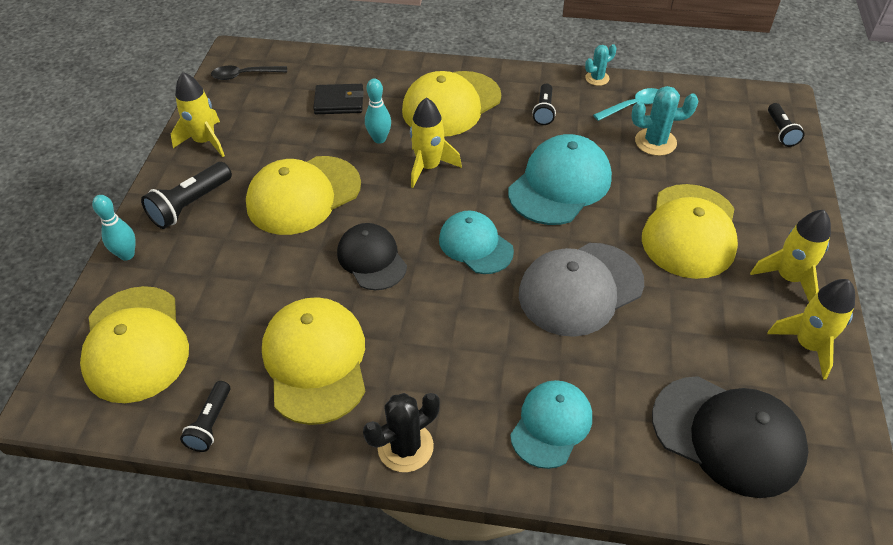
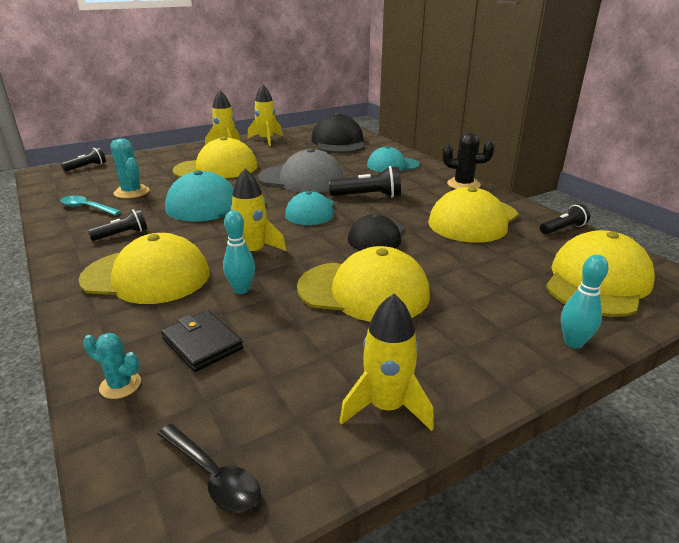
camera: 130 degrees left, 20 degrees down
black flashlight [141,162,232,229] -> black flashlight moved to [329,166,401,198]
turquoise cactus [585,44,617,86] -> turquoise cactus moved to [83,333,141,399]

